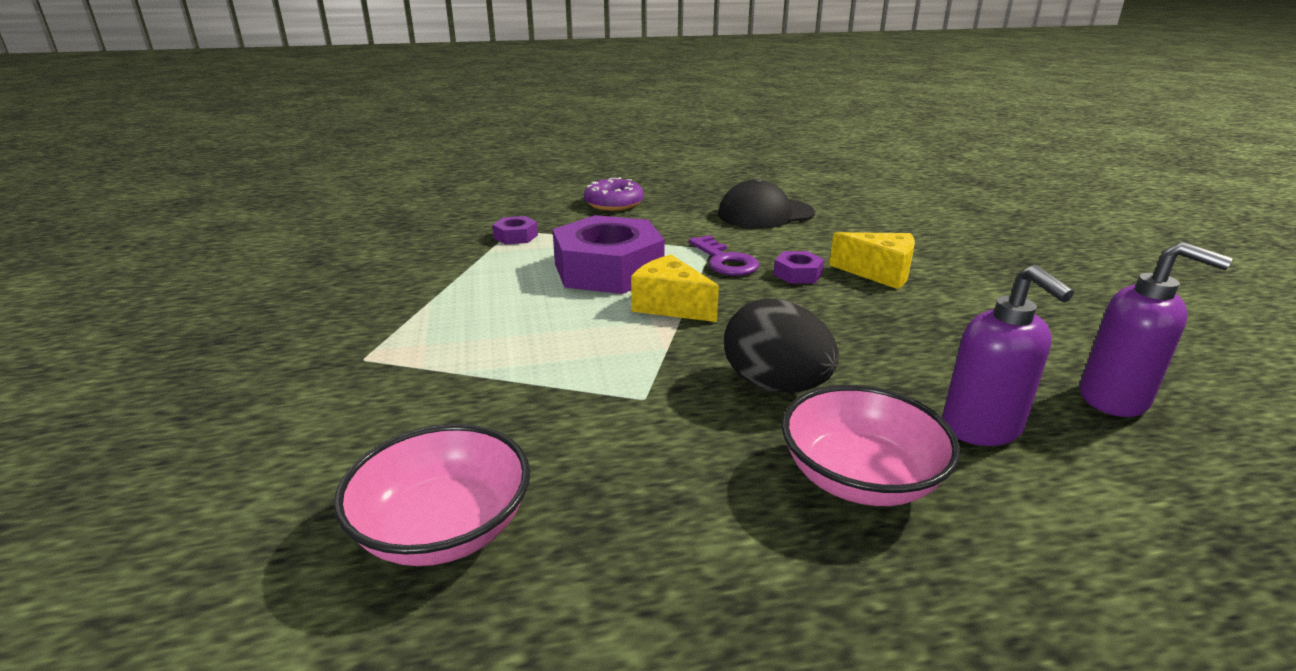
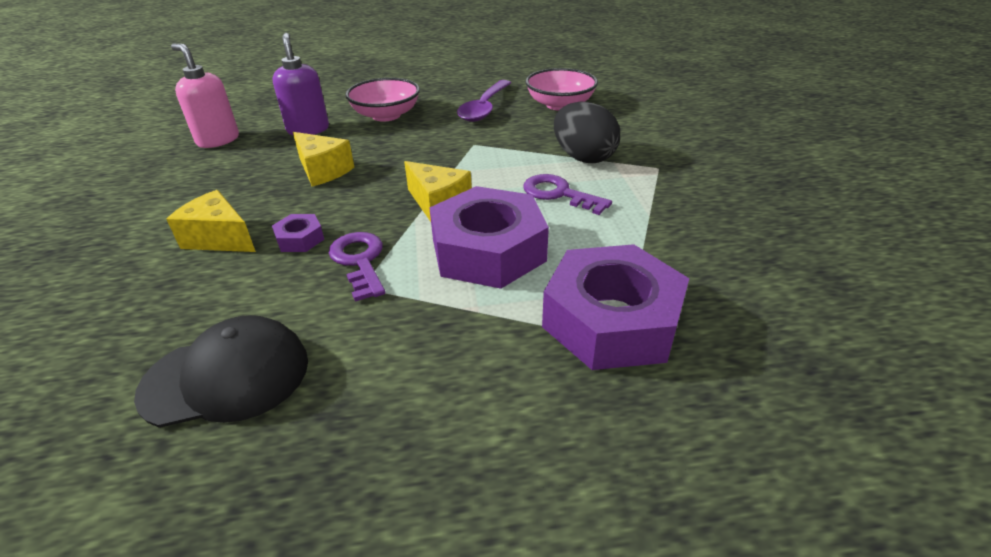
camera: 175 degrees left, 10 degrees up
purple nut [492,216,538,244] -> purple nut [542,244,689,370], size x2.36
purple donut [584,177,644,211] -> none
black egg [724,298,839,393] -> black egg moved to [554,102,620,163]
purple soap dispenser [1080,242,1233,417] -> pink soap dispenser [171,44,239,148]
none -> yellow cheese [293,132,354,187]
none -> purple spoon [457,80,511,122]
none -> purple key [523,174,612,215]

